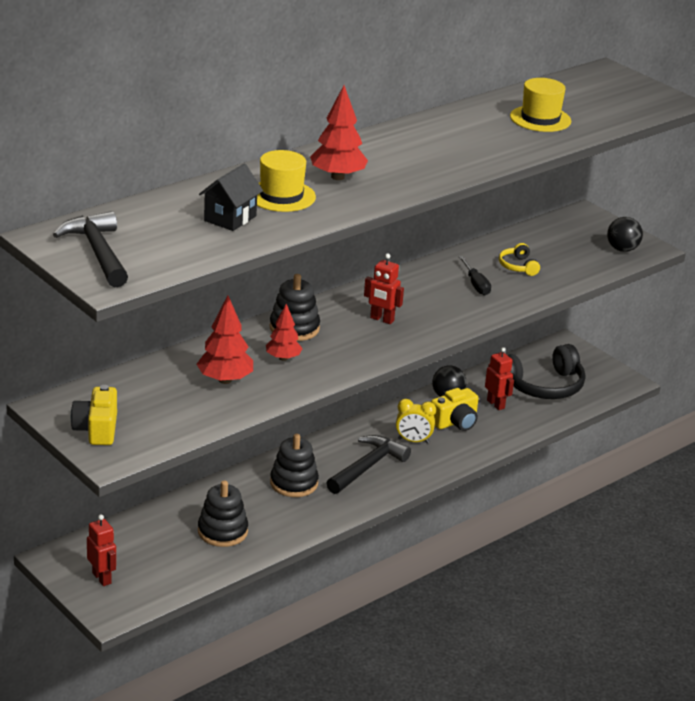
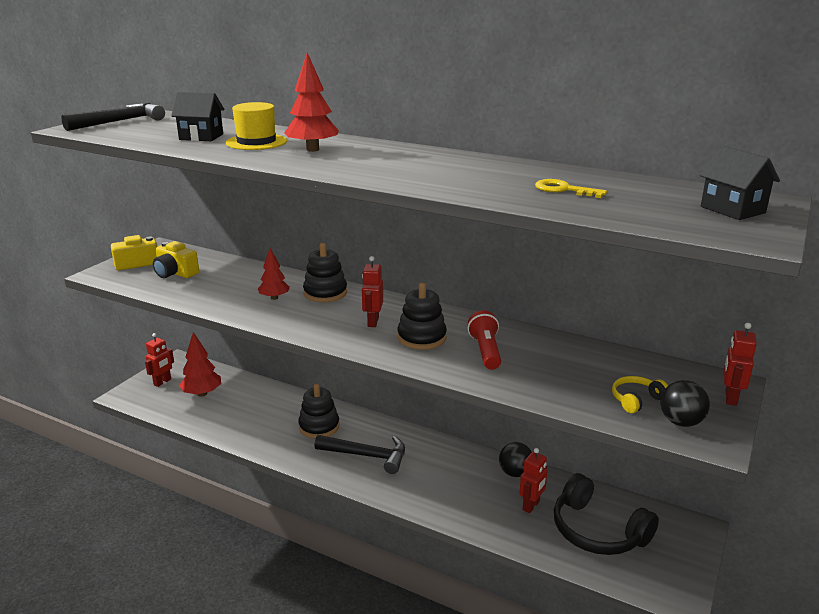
camera: 70 degrees right, 5 degrees down
red tree [197,295,253,384] -> red tree moved to [179,332,221,397]
black stacking toy [198,480,248,547] -> black stacking toy moved to [398,283,447,350]
yellow clock [396,399,436,443] -> none
yellow camera [431,388,479,431] -> yellow camera moved to [153,241,199,278]
black screwdriver [459,256,491,295] -> red flashlight [468,310,501,370]
yellow headphones [499,243,540,276] -> yellow headphones moved to [612,376,668,413]
yellow hat [510,78,571,132] -> yellow key [535,179,607,198]
none -> black house [700,146,780,220]
none -> red robot [724,323,757,406]

